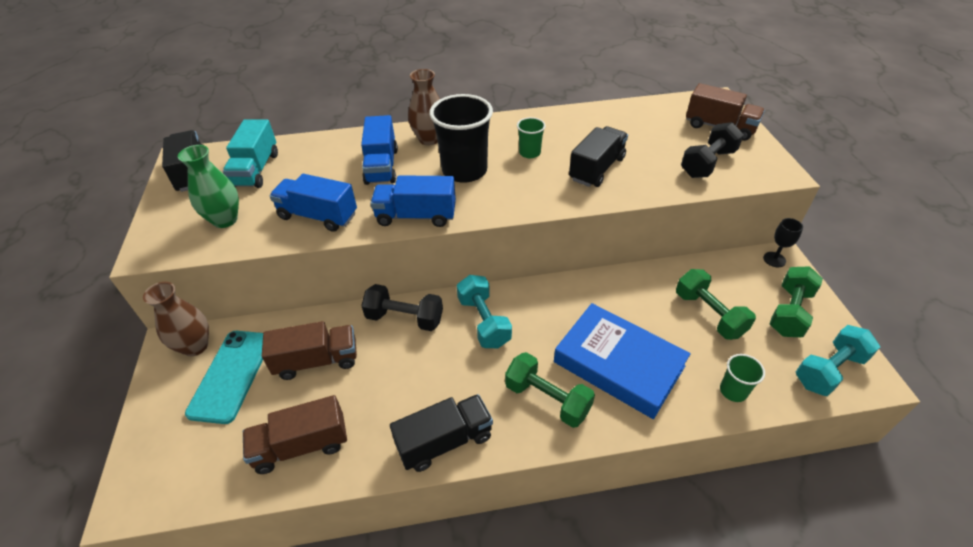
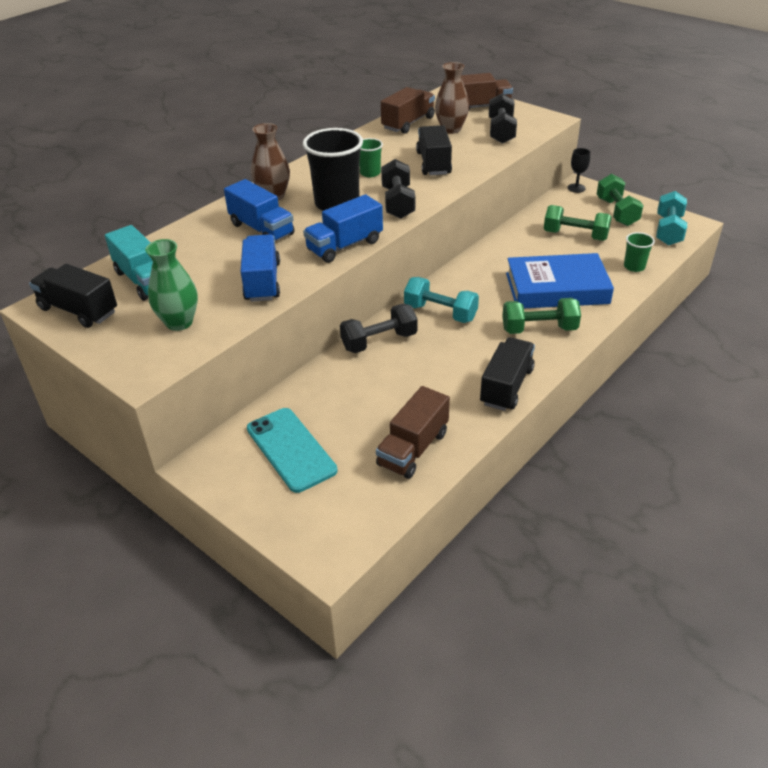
camera: 40 degrees left, 5 degrees down
brown vase [143,282,209,356] -> brown vase moved to [435,62,469,134]
brown truck [262,321,357,380] -> brown truck moved to [381,87,435,134]
blue truck [269,174,357,232] -> blue truck turned 105 degrees clockwise [240,234,280,302]
none -> black dumbbell [381,159,415,219]

